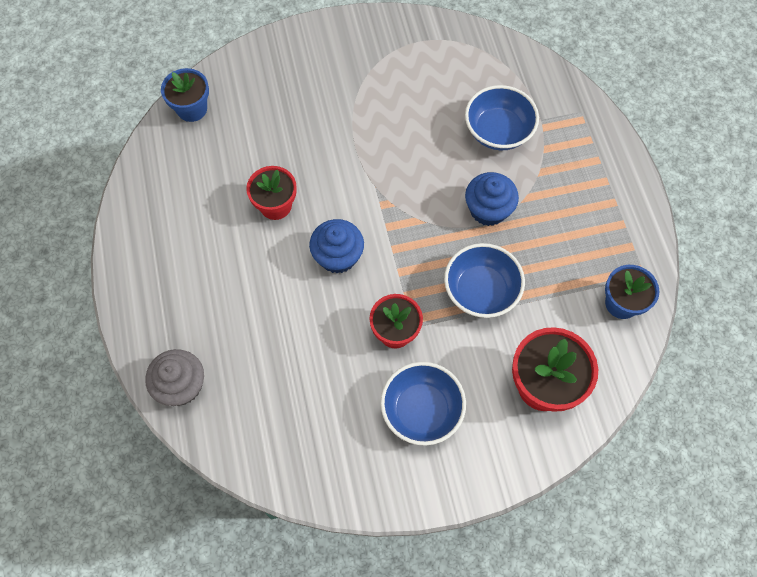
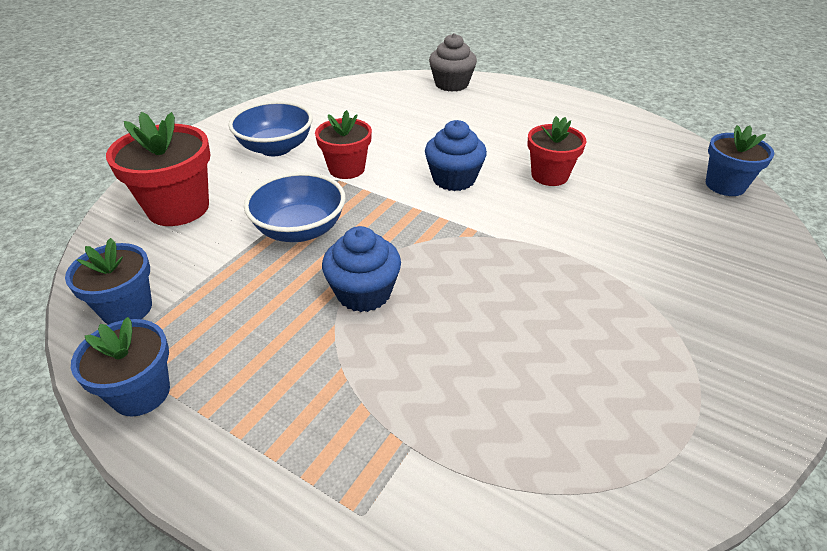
camera: 135 degrees right, 25 degrees down
blue bowl [465,85,539,150] -> none
none -> blue flower pot [71,317,170,417]

